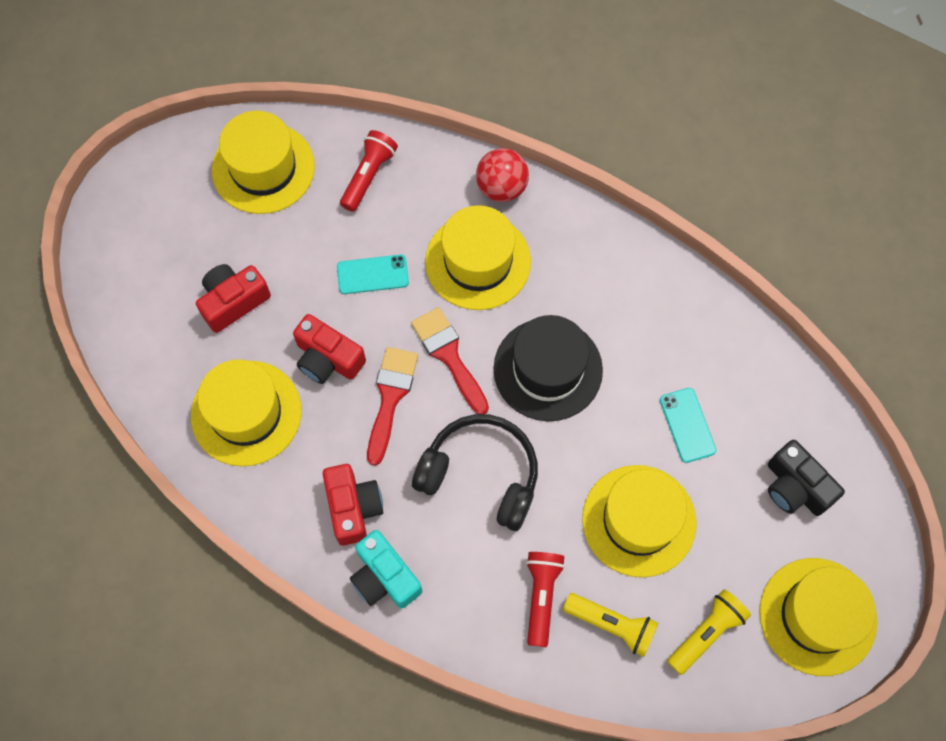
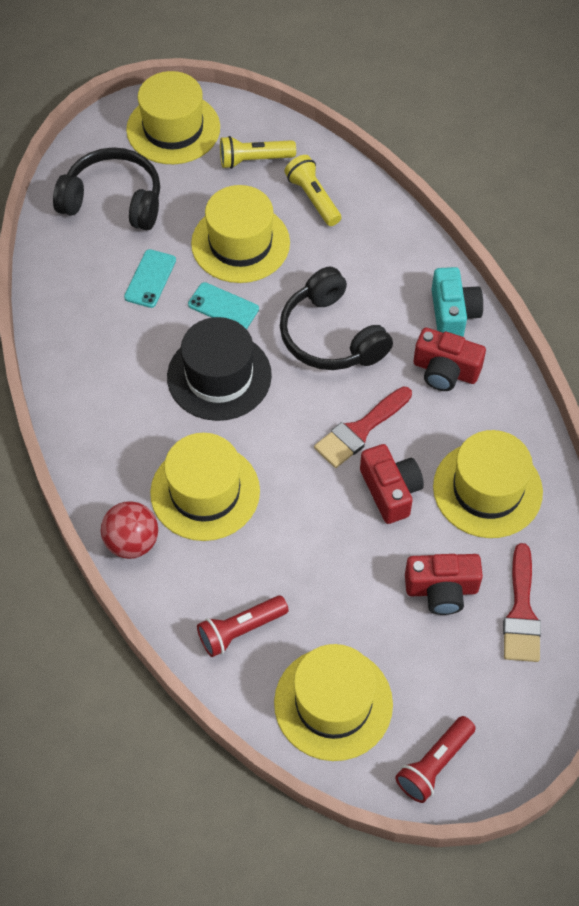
camera: 145 degrees left, 10 degrees down
red camera [323,464,383,545] -> red camera turned 90 degrees counterclockwise [414,328,486,391]
turquoise phone [337,255,409,294] -> turquoise phone moved to [188,282,259,329]
red brush [411,307,489,414] -> red brush moved to [503,543,541,662]
red flashlight [526,552,565,647] -> red flashlight moved to [395,716,476,803]
black camera [768,440,845,516] -> black headphones [53,147,160,230]

